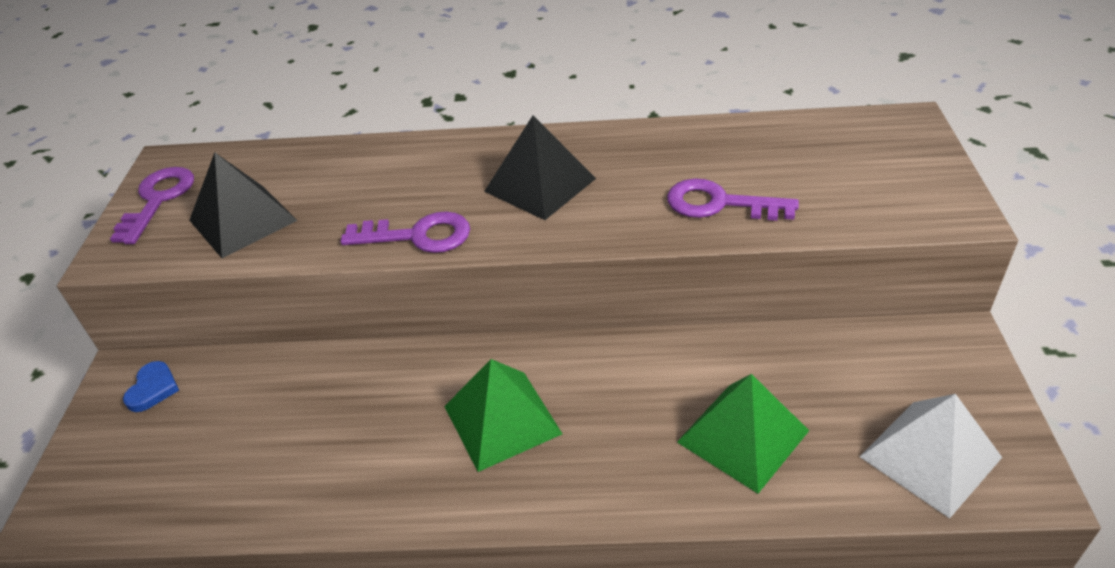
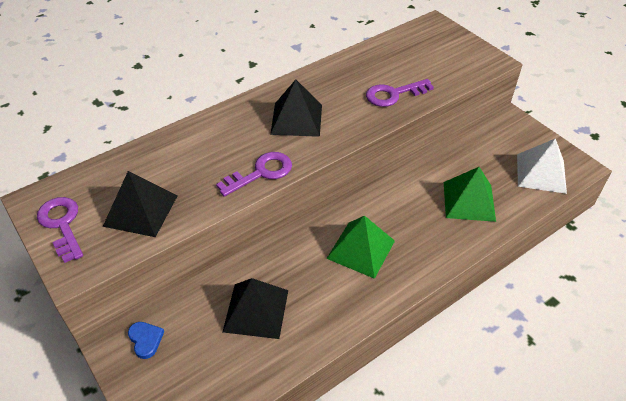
camera: 40 degrees left, 5 degrees up
none -> black pyramid [223,278,288,339]

